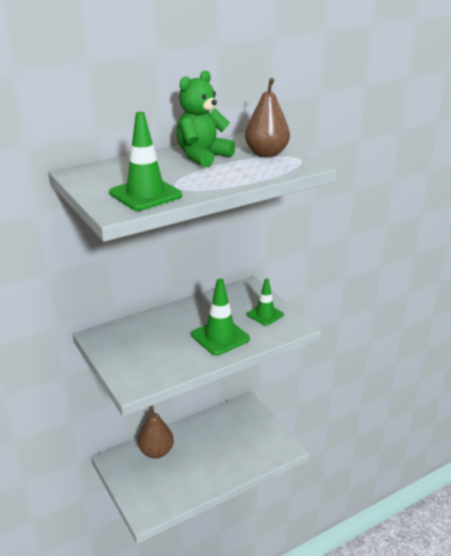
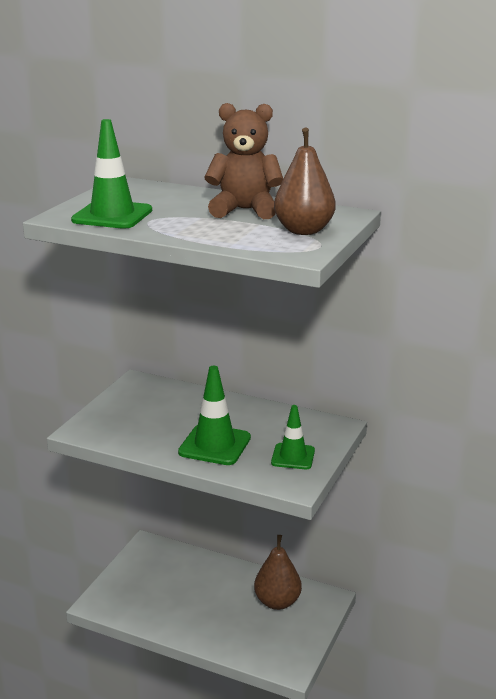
camera: 55 degrees right, 5 degrees down
brown pear [138,405,174,458] -> brown pear moved to [254,535,302,610]
green teddy bear [177,71,235,168] -> brown teddy bear [205,103,283,219]

